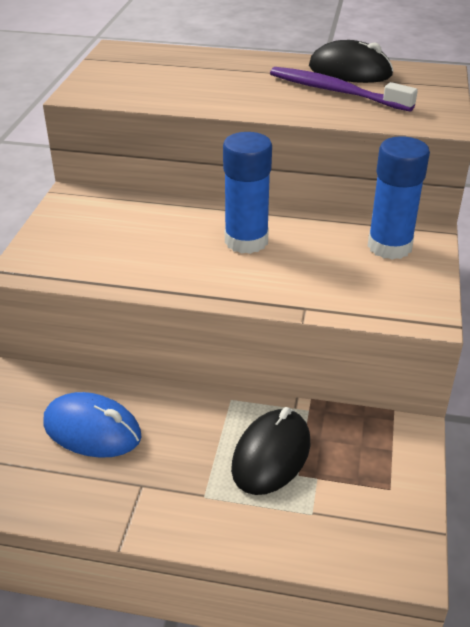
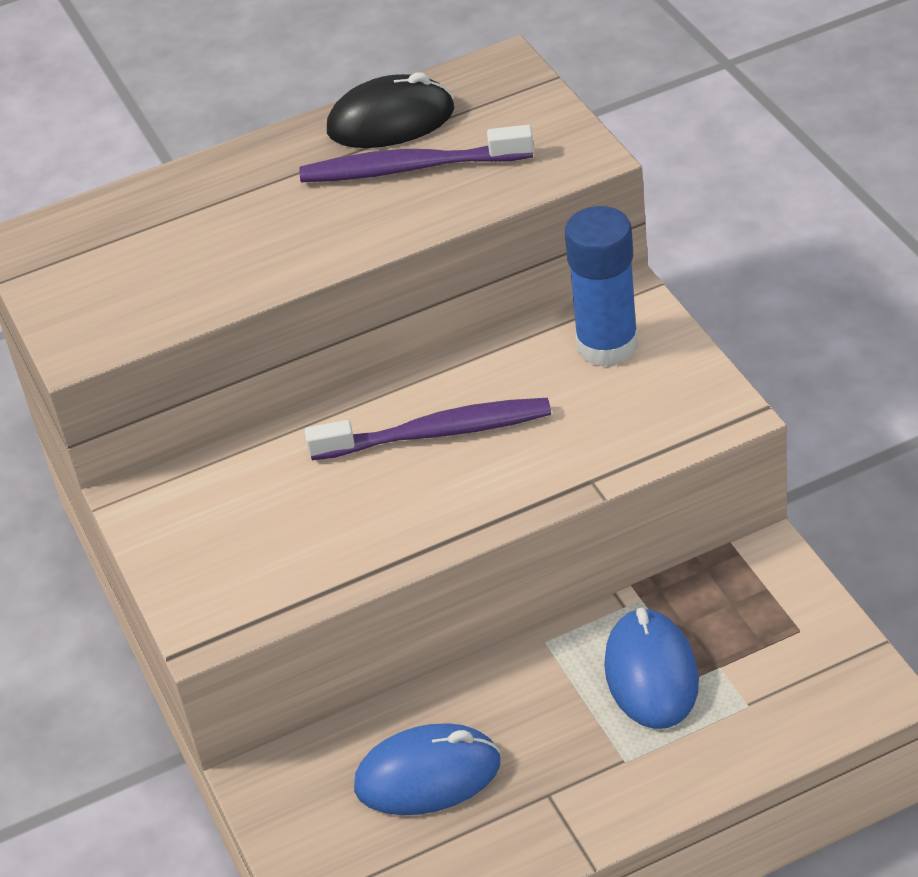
camera: 30 degrees left, 5 degrees up
blue glue stick [223,132,272,254] -> purple toothbrush [305,398,551,460]
black mouse [231,407,310,495] -> blue mouse [604,607,699,729]

